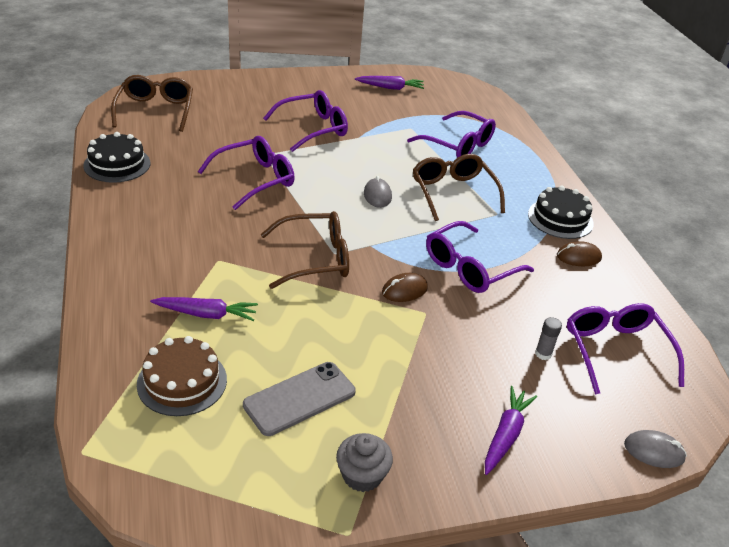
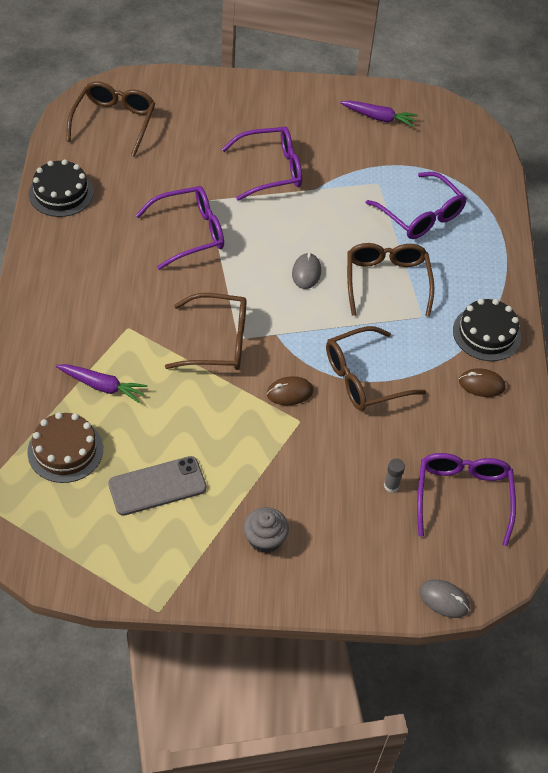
camera: 15 degrees right, 15 degrees up
grey cupcake [336,433,393,492] -> grey cupcake moved to [244,507,289,553]
purple glasses [426,221,534,293] -> brown glasses [326,326,426,411]
purple carrot [485,386,537,475] -> none

